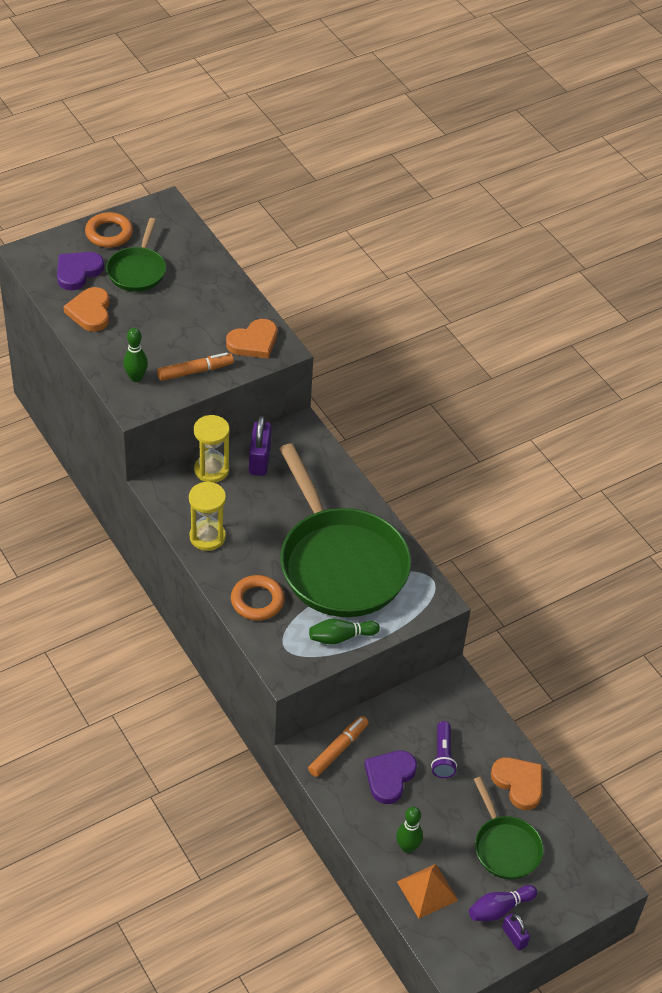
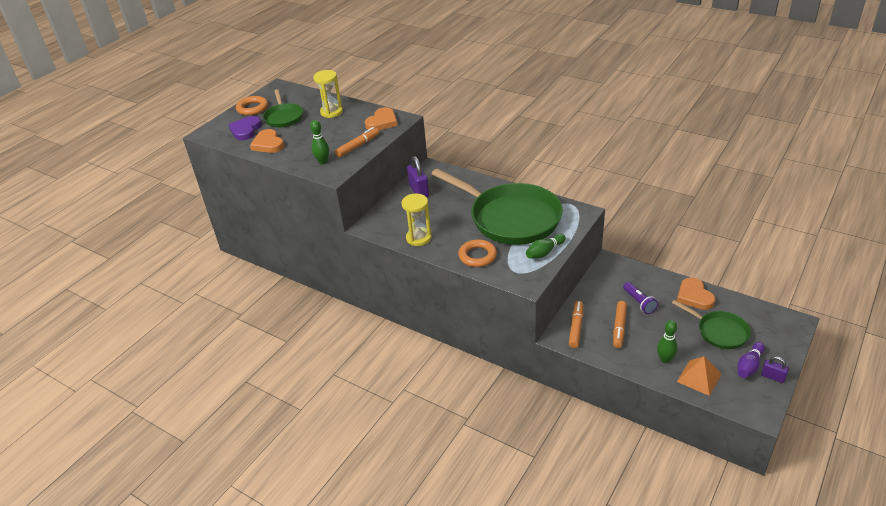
camera: 20 degrees left, 10 degrees down
yellow hourglass [194,415,230,483] -> yellow hourglass moved to [313,70,343,118]
purple heart [364,751,417,804] -> orange marker [613,301,627,348]
orange heart [491,757,542,810] -> orange heart turned 135 degrees counterclockwise [677,277,715,310]

